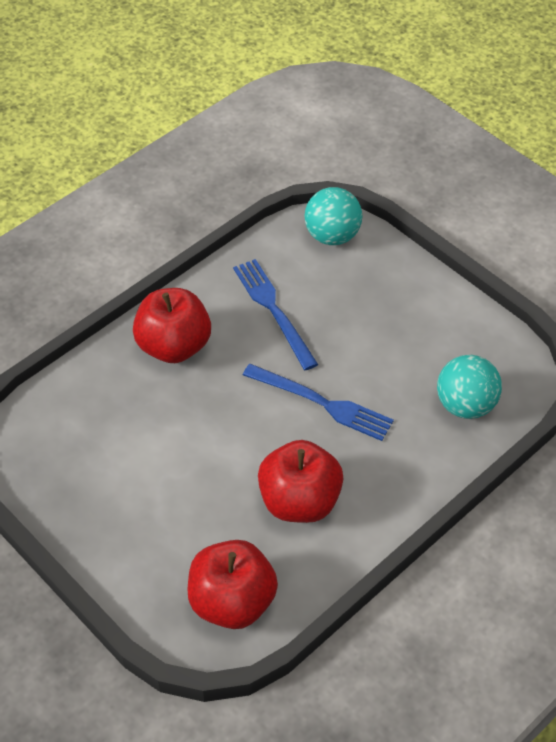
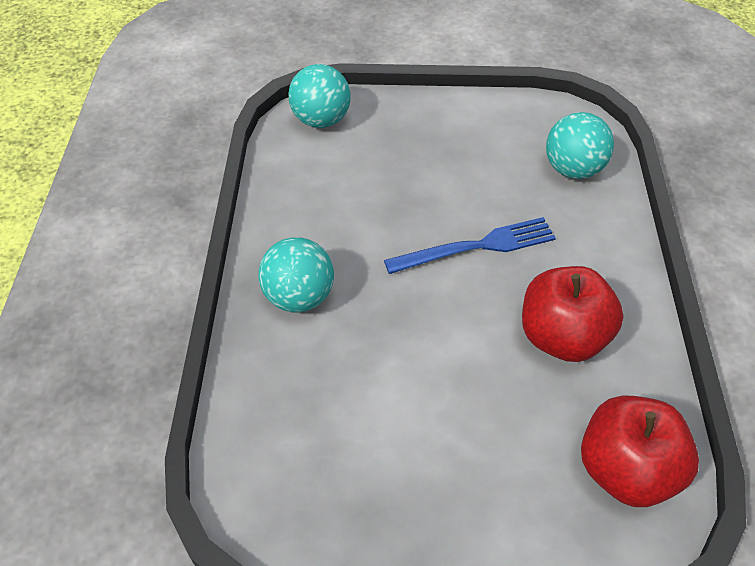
camera: 45 degrees left, 0 degrees up
red apple [133,288,211,363] -> turquoise ball [258,238,334,313]
blue fork [233,259,318,370] -> none

